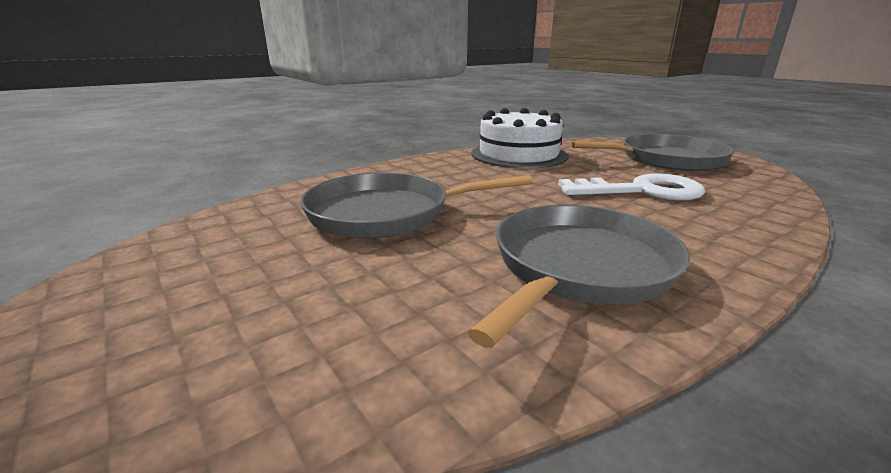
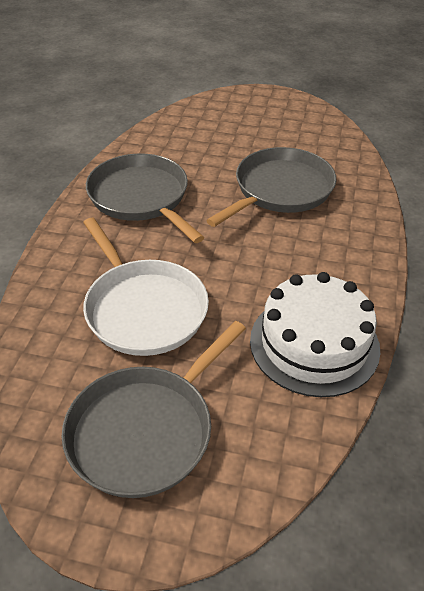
camera: 140 degrees right, 20 degrees up
grey pan [468,205,690,348] -> grey pan turned 150 degrees clockwise [86,154,205,243]
white key [558,173,705,201] -> white pan [83,218,209,356]

